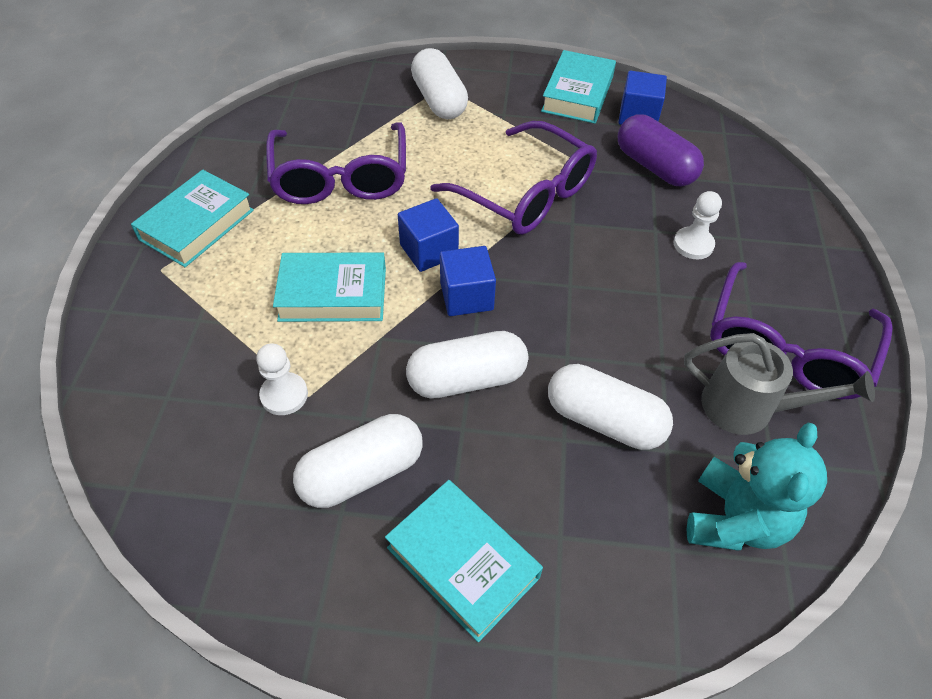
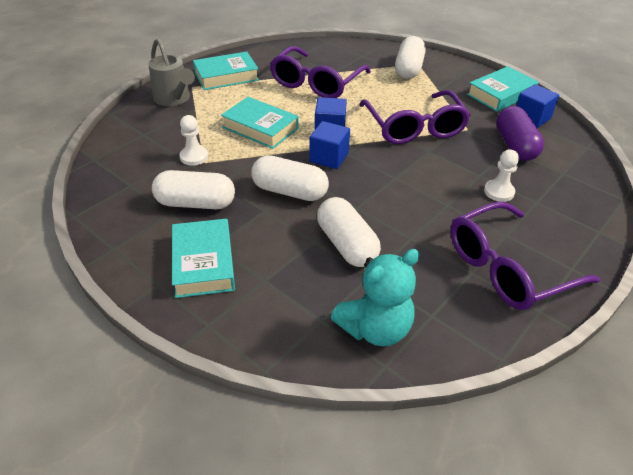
camera: 35 degrees right, 10 degrees down
grey watering can [684,333,875,435] -> grey watering can moved to [148,38,195,106]

